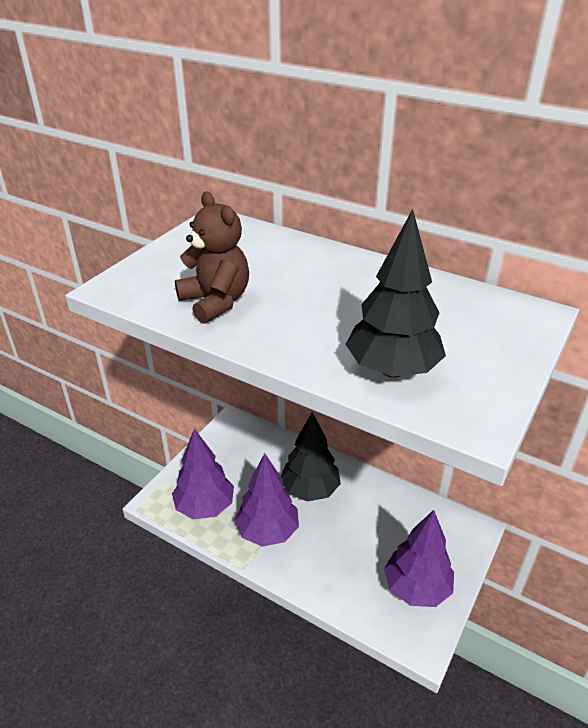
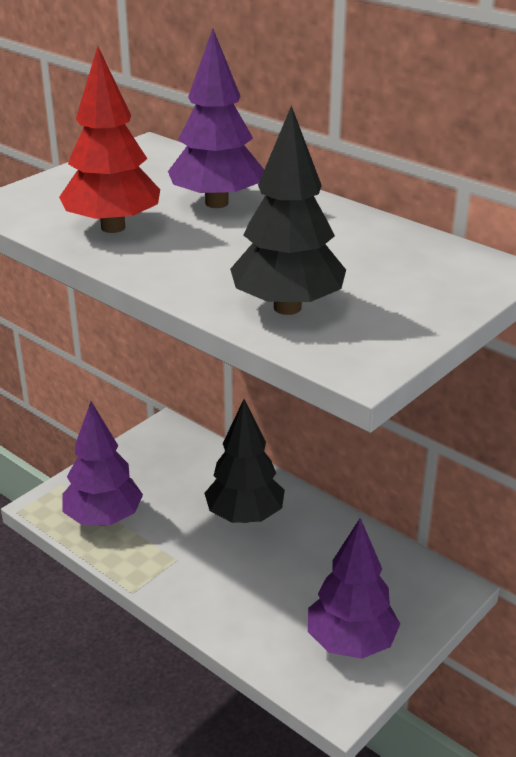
camera: 10 degrees right, 5 degrees down
brown teddy bear [175,191,249,324] -> red tree [59,46,160,233]
purple tree [234,453,299,547] -> purple tree moved to [168,28,264,208]

